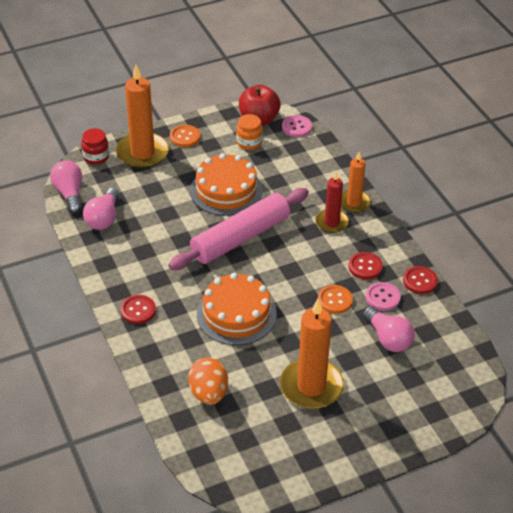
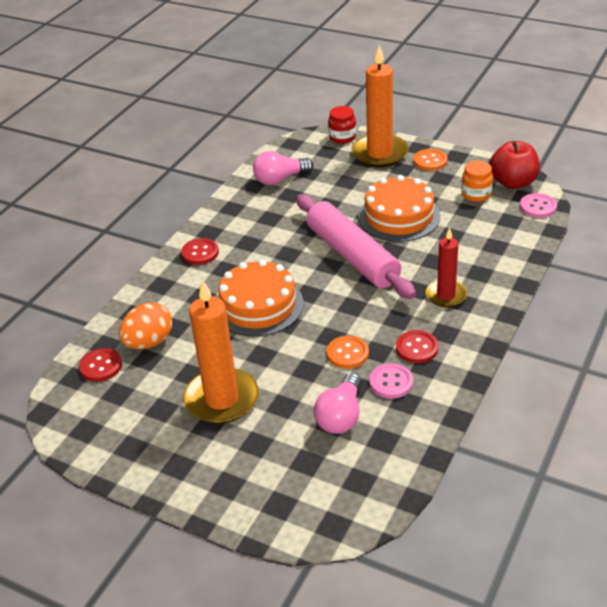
camera: 55 degrees right, 5 degrees down
pink light bulb [50,160,82,214] -> none
pink rolling pin [168,188,309,270] -> pink rolling pin turned 45 degrees clockwise [296,194,416,299]
orange candle [341,152,371,213] -> none
red button [403,266,438,294] -> red button moved to [79,348,122,382]

